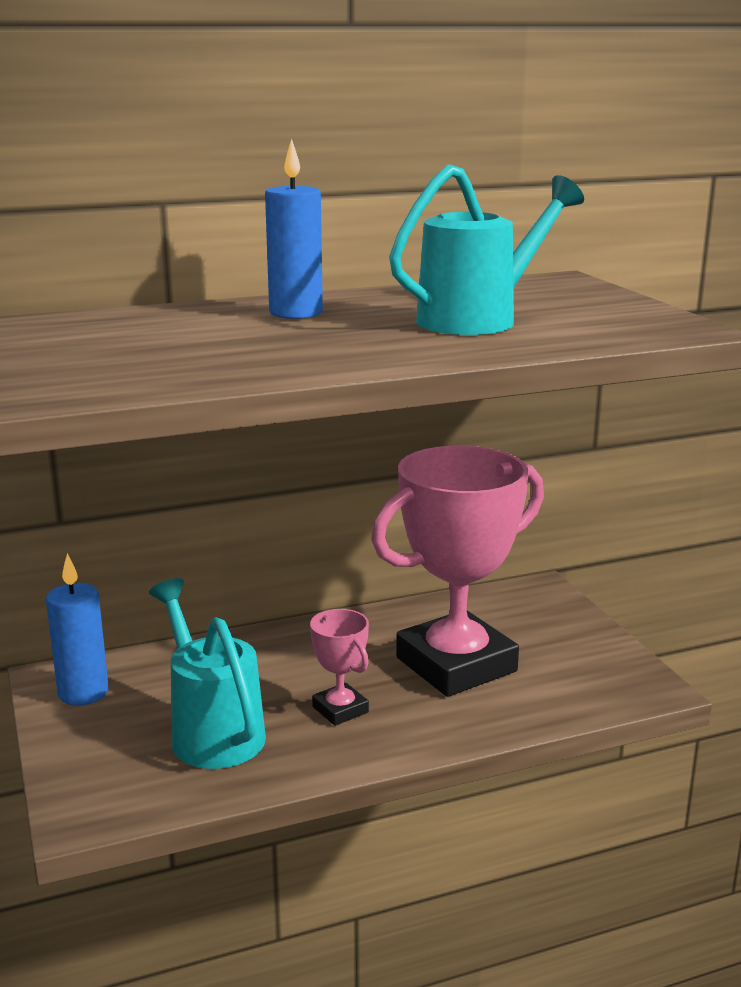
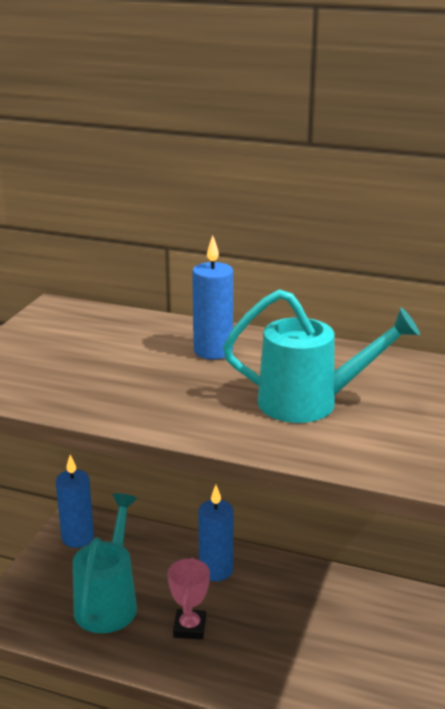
camera: 40 degrees right, 5 degrees up
pink trophy [371,446,544,697] -> none
none -> blue candle [198,485,234,581]

